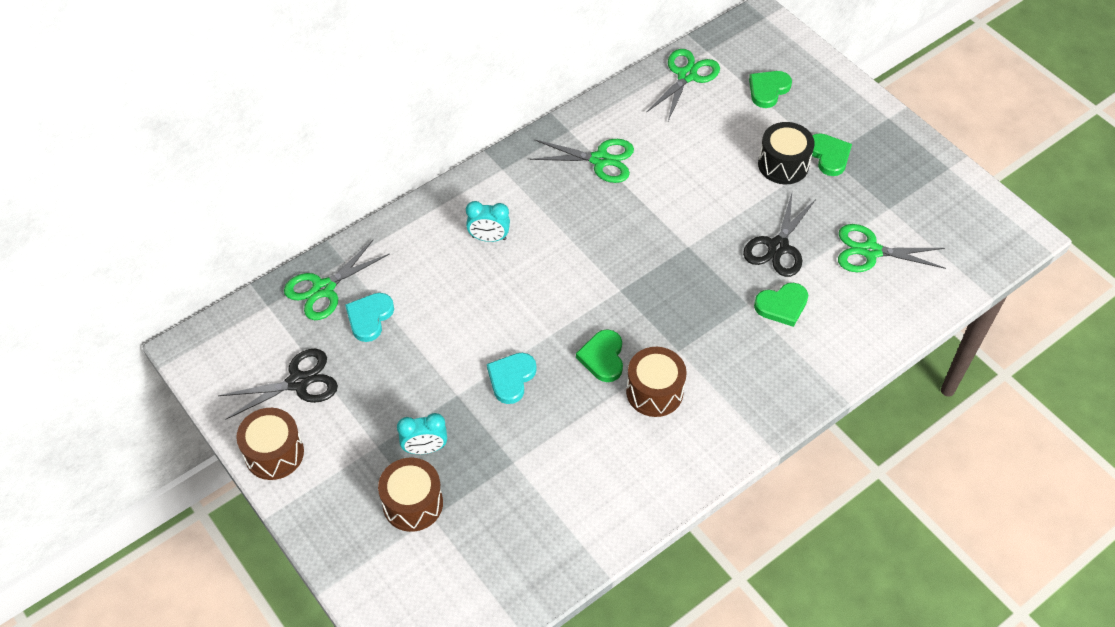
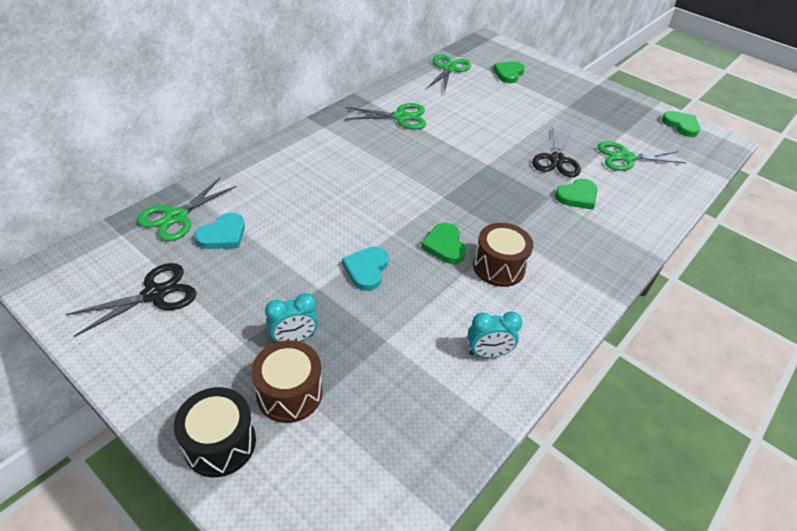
camera: 15 degrees left, 10 degrees down
brown drum [236,408,304,480] -> none
turquoise heart [345,293,394,342] -> turquoise heart turned 150 degrees counterclockwise [195,213,245,249]
turquoise clock [466,201,510,242] -> turquoise clock moved to [468,312,523,358]
black drum [758,122,815,184] -> black drum moved to [174,387,256,477]
green heart [812,133,852,176] -> green heart moved to [662,111,700,137]

